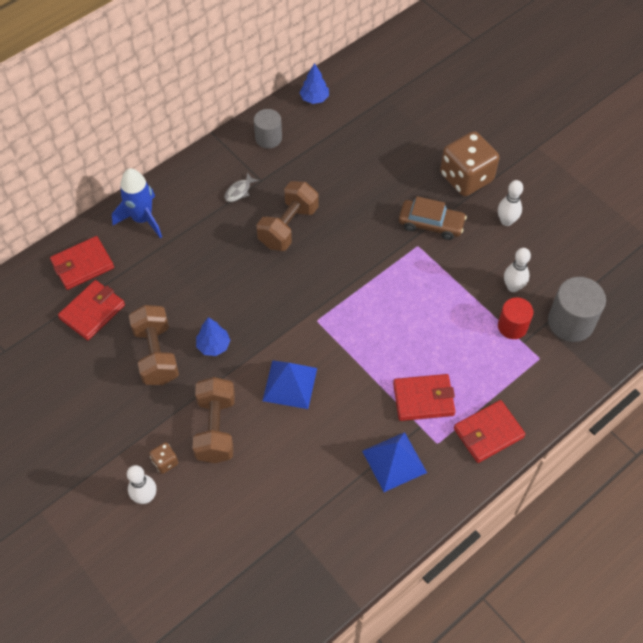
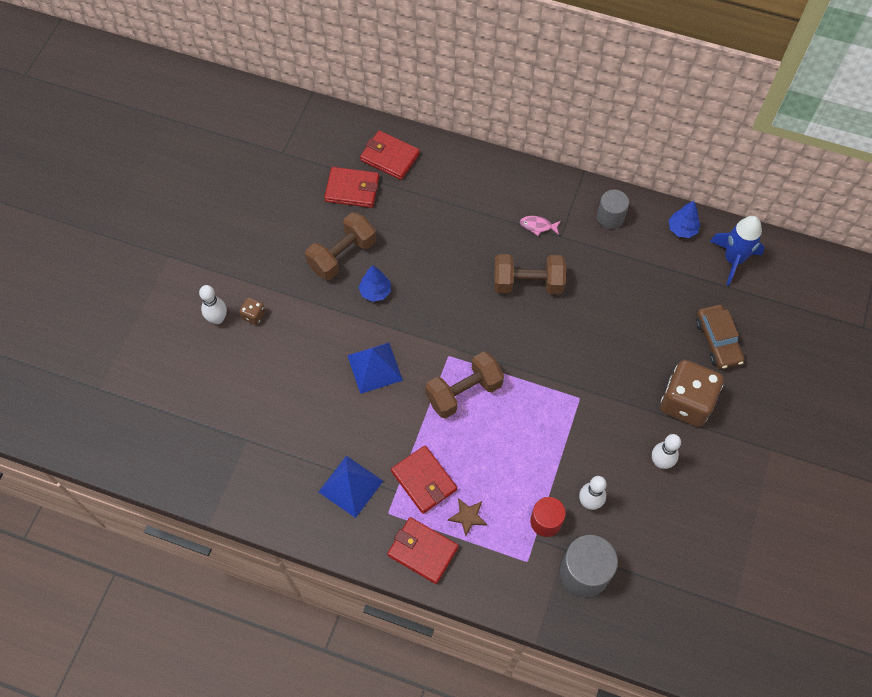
camera: 60 degrees right, 5 degrees up
blue rocket [112,168,162,238] -> blue rocket moved to [710,216,765,286]
brown dumbbell [193,377,235,463] -> brown dumbbell moved to [425,351,504,419]
grey fish [224,172,259,202] -> pink fish [520,216,561,236]
brown car [399,196,467,240] -> brown car moved to [696,305,745,369]
none -> brown star [448,498,487,536]

